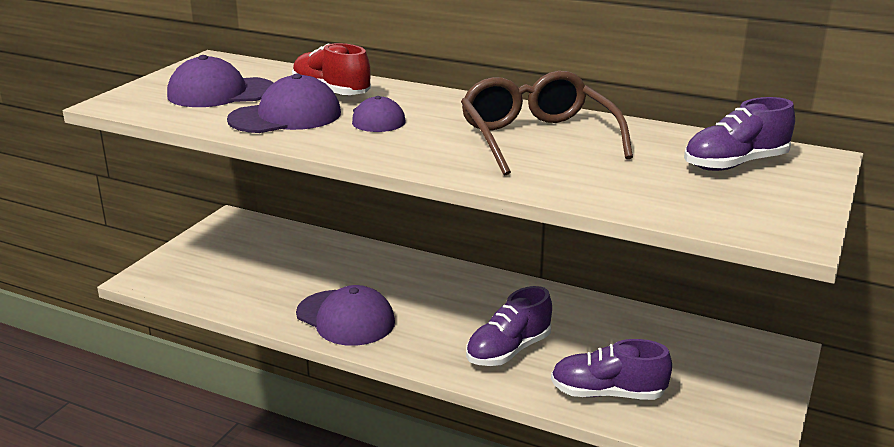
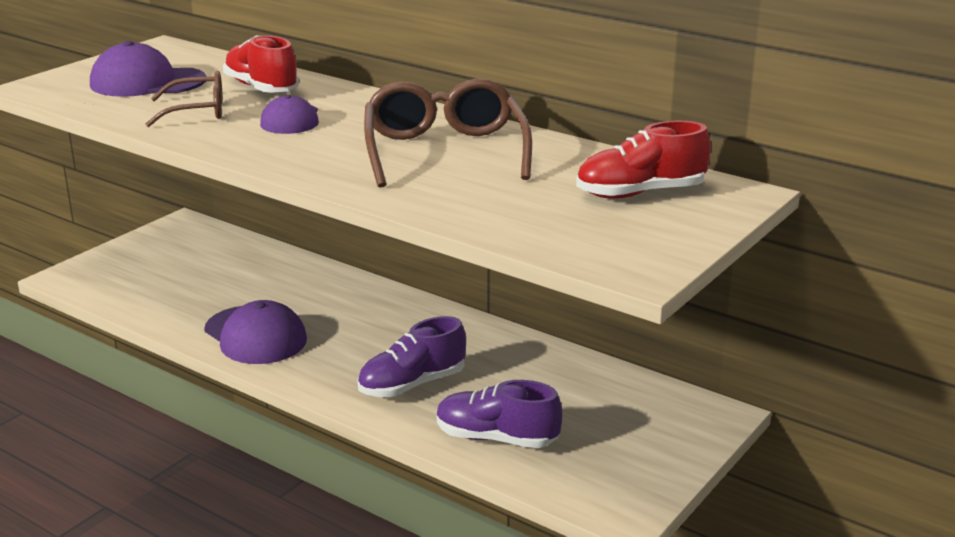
camera: 10 degrees right, 0 degrees up
purple cap [227,74,341,133] -> brown glasses [146,71,223,127]
purple shoe [684,97,795,171] -> red shoe [576,121,711,199]

